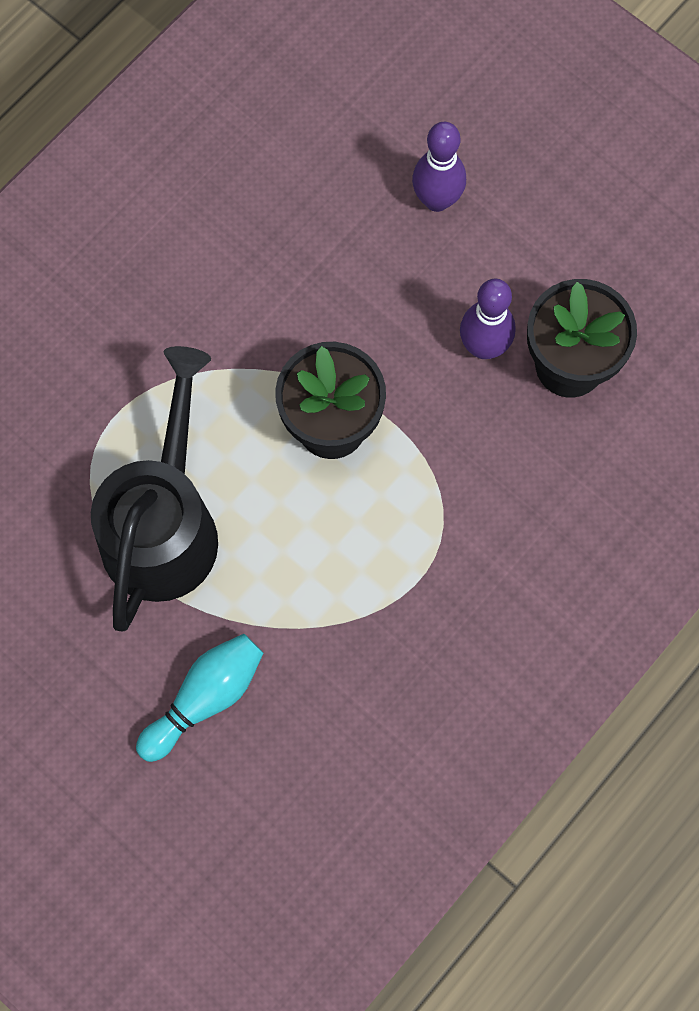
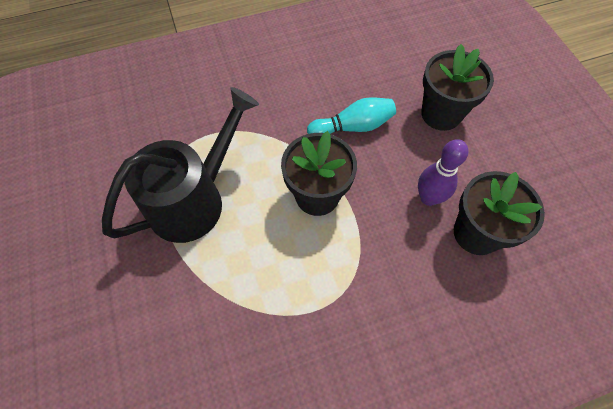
camera: 30 degrees right, 10 degrees down
turquoise bowling pin [136,634,264,762] -> turquoise bowling pin moved to [307,97,396,134]
purple bowling pin [412,122,466,212] -> black flower pot [421,44,494,131]

